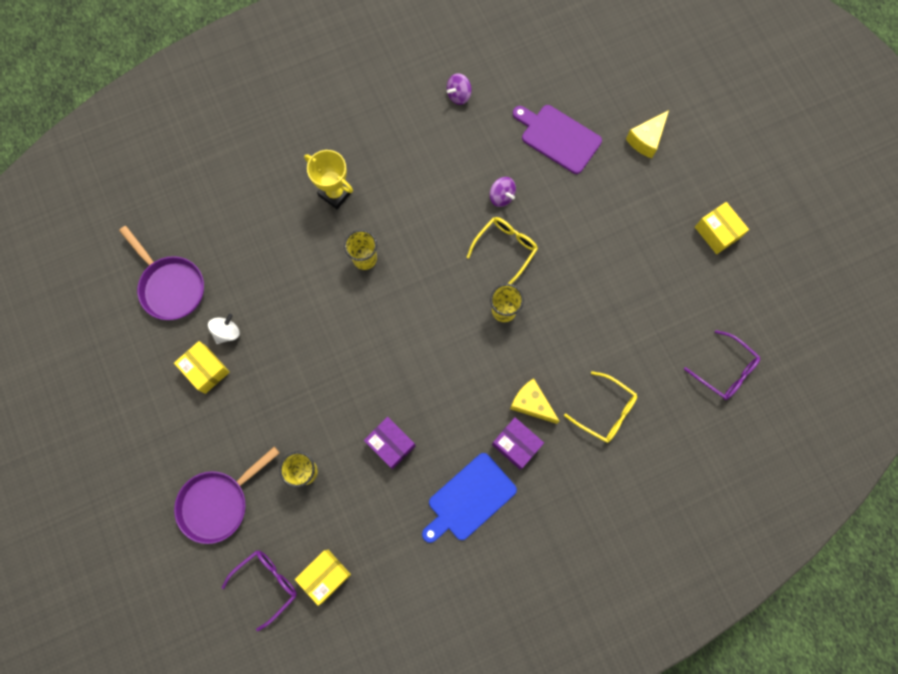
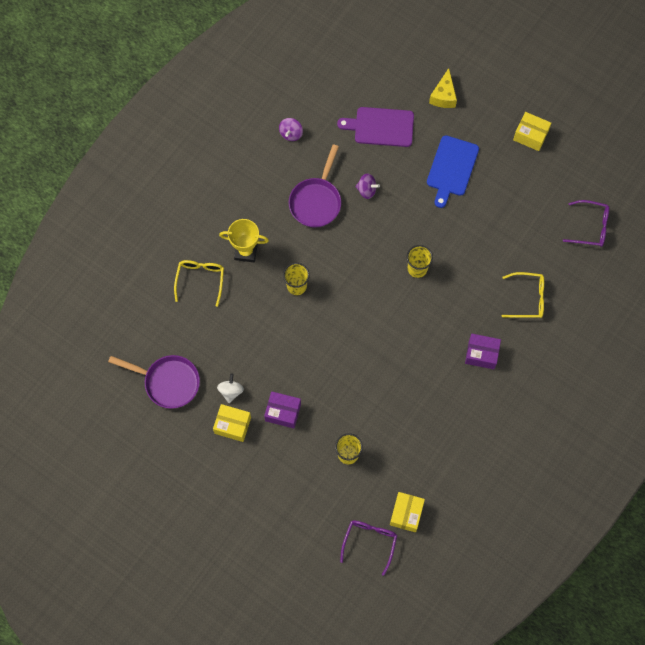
camera: 30 degrees left, 5 degrees down
purple pan [174,447,280,544] -> purple pan moved to [289,144,341,228]
purple box [364,417,416,469] -> purple box moved to [264,391,301,428]
blue cutting board [422,453,517,543] -> blue cutting board moved to [427,135,479,208]
yellow glasses [467,217,538,284] -> yellow glasses moved to [174,260,224,307]
yellow cheese [510,378,560,424] -> none

